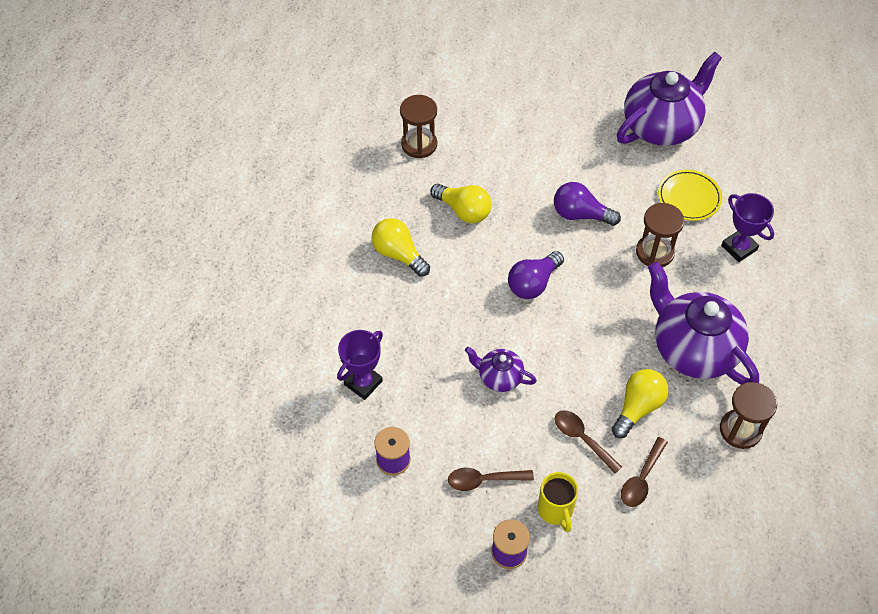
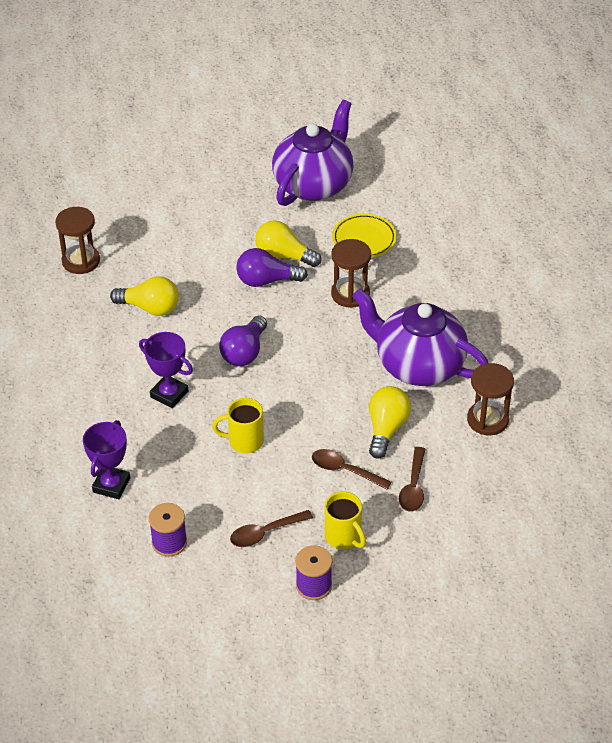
camera: 20 degrees left, 10 degrees down
yellow light bulb [372,218,430,277] -> yellow light bulb moved to [255,220,321,267]
purple teapot [465,347,537,392] -> yellow mug [212,398,264,454]
purple trophy [721,193,774,262] -> purple trophy moved to [139,332,193,408]

